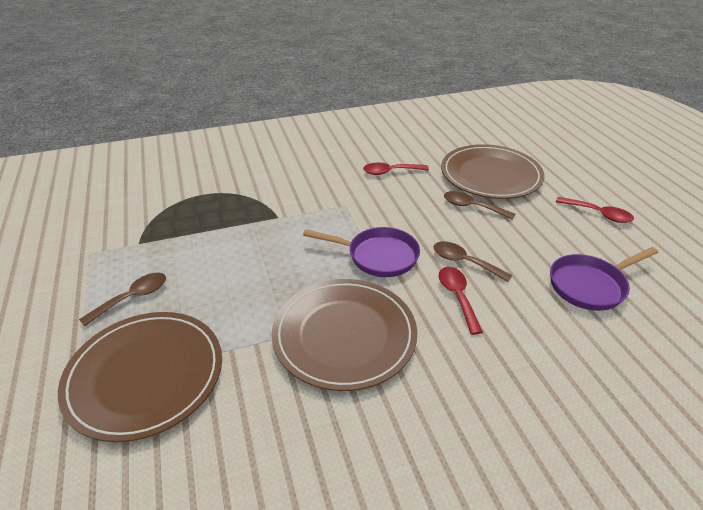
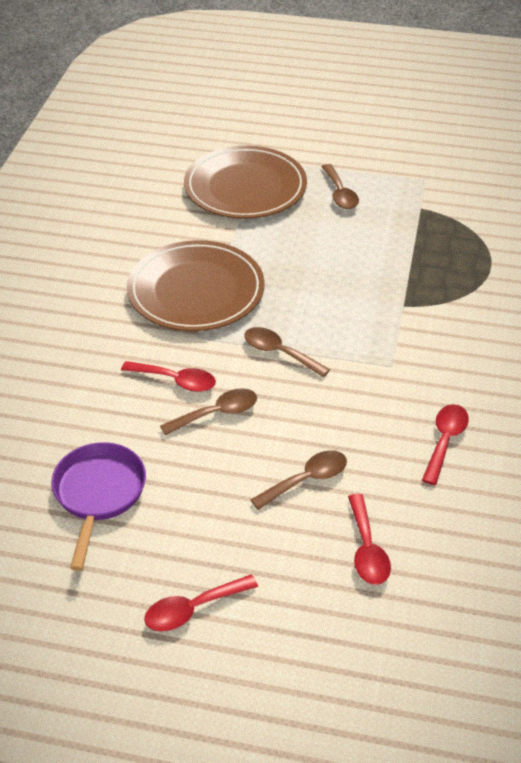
camera: 120 degrees right, 5 degrees up
purple pan [303,227,420,277] -> brown spoon [244,327,330,377]
brown plate [441,144,544,199] -> red spoon [348,494,391,585]

